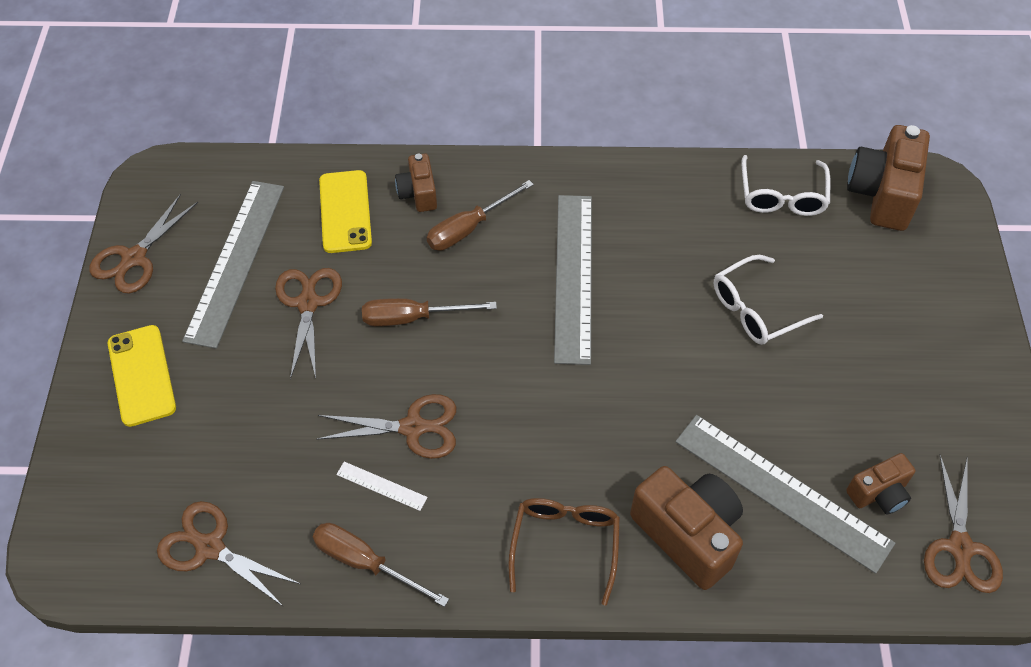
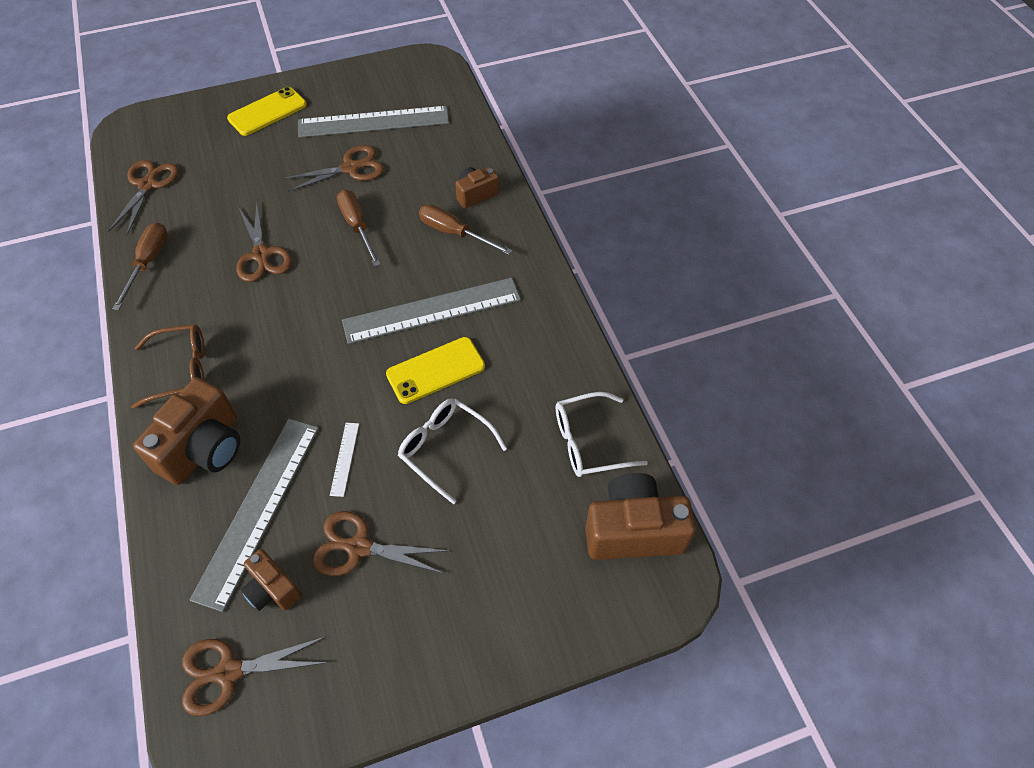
camera: 70 degrees right, 0 degrees up
brown scissors [89,194,198,293] -> brown scissors moved to [313,511,450,576]
yellow phone [319,170,372,253] -> yellow phone moved to [386,337,485,404]
white ruler [336,462,428,511] -> white ruler moved to [330,423,359,497]

